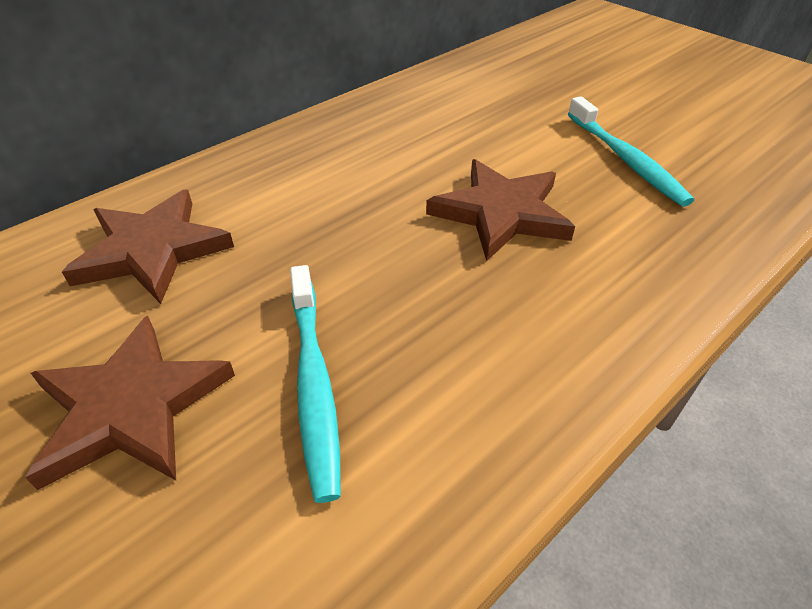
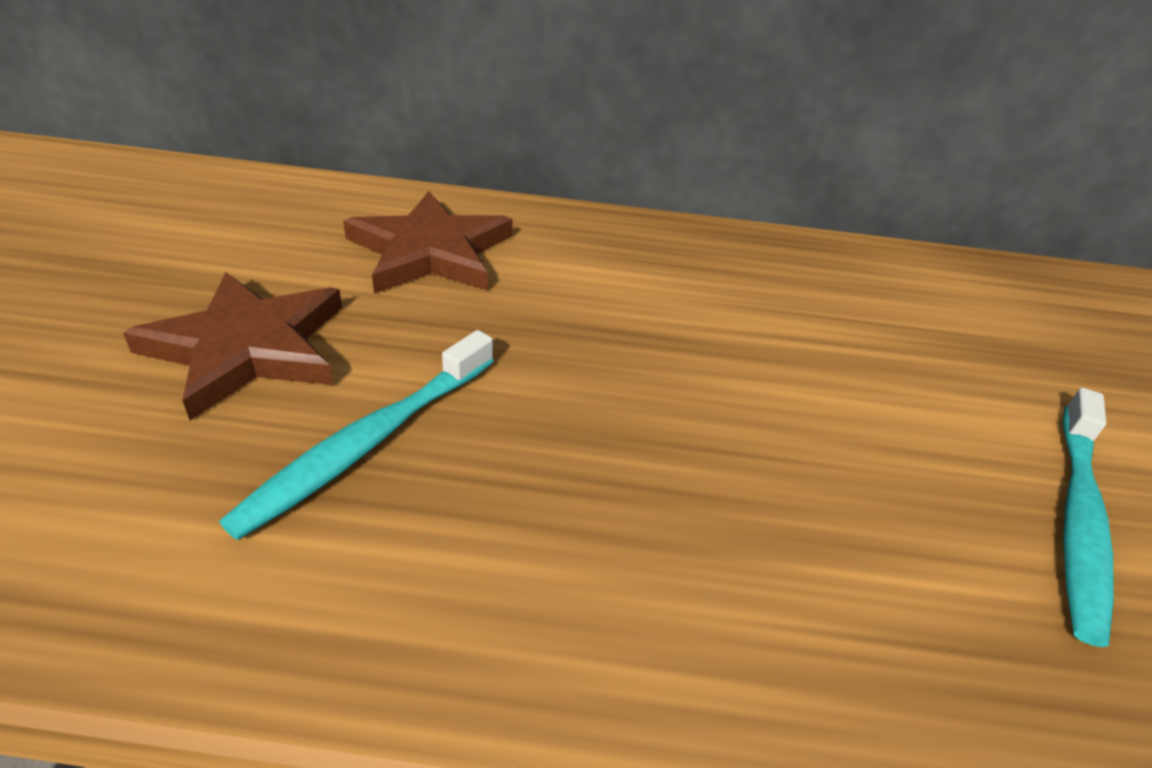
camera: 45 degrees right, 5 degrees down
brown star [426,159,575,261] -> none

